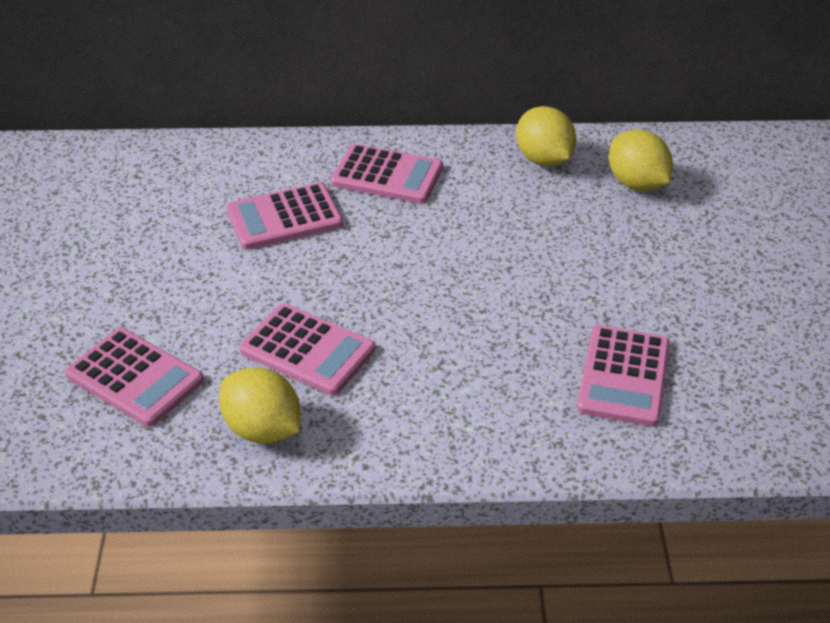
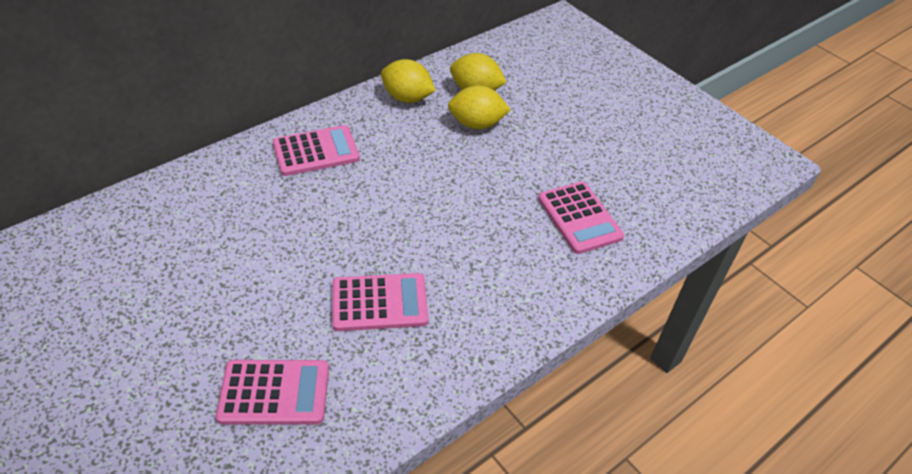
camera: 40 degrees left, 5 degrees up
yellow lemon [219,367,301,444] -> yellow lemon moved to [448,85,511,129]
pink calculator [226,183,343,249] -> none

